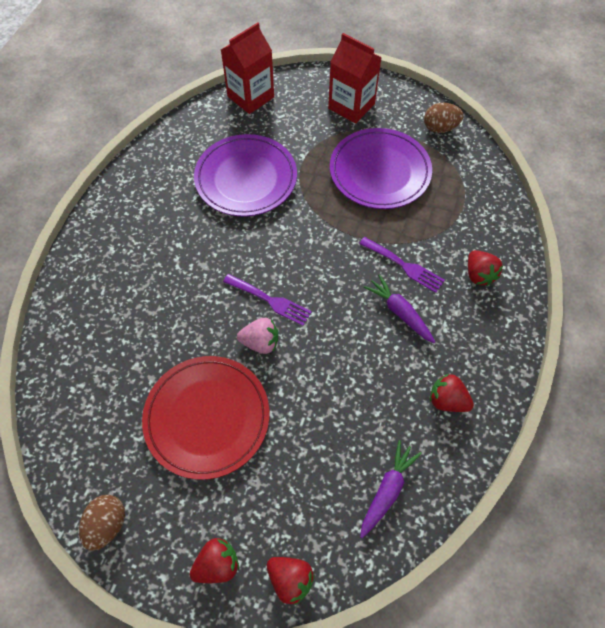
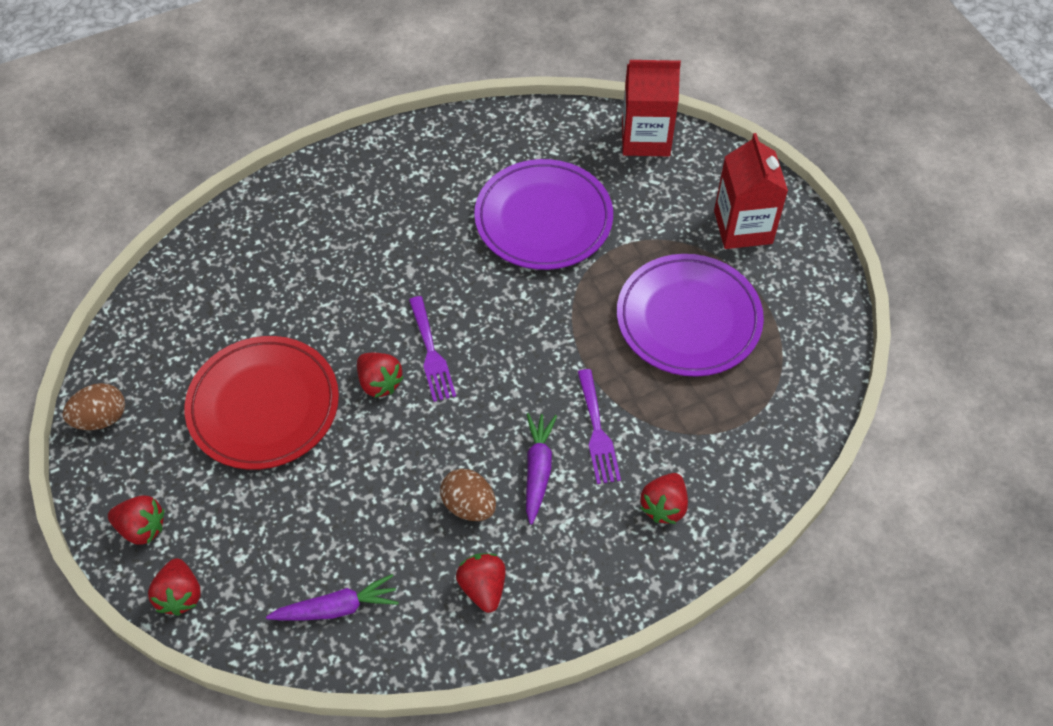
camera: 45 degrees right, 5 degrees down
pink strawberry [237,318,278,354] -> red strawberry [357,353,404,398]
brown egg [424,103,463,133] -> brown egg moved to [440,469,496,521]

